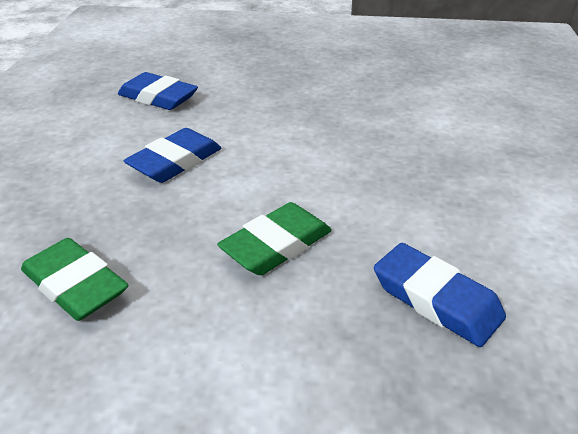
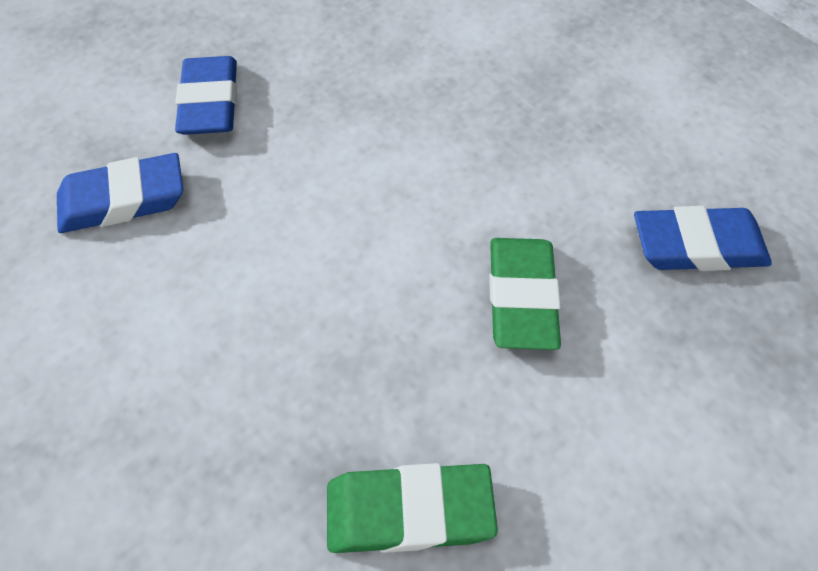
camera: 45 degrees left, 20 degrees up
blue eraser [124,128,221,183] -> blue eraser moved to [175,56,237,135]

